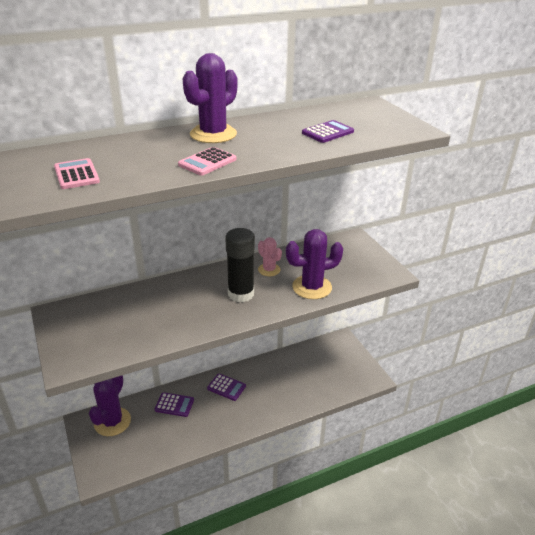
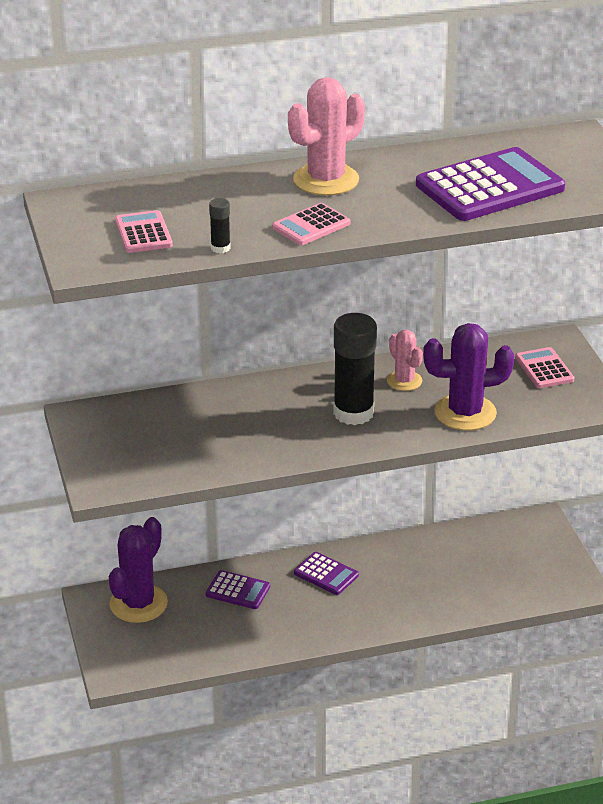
camera: 10 degrees right, 0 degrees up
purple cactus [183,53,238,143] -> pink cactus [288,77,365,196]
purple calculator [302,120,354,143] -> purple calculator [416,147,565,221], size x1.96
none -> black glue stick [209,198,231,253]
none -> pink calculator [515,347,574,388]

